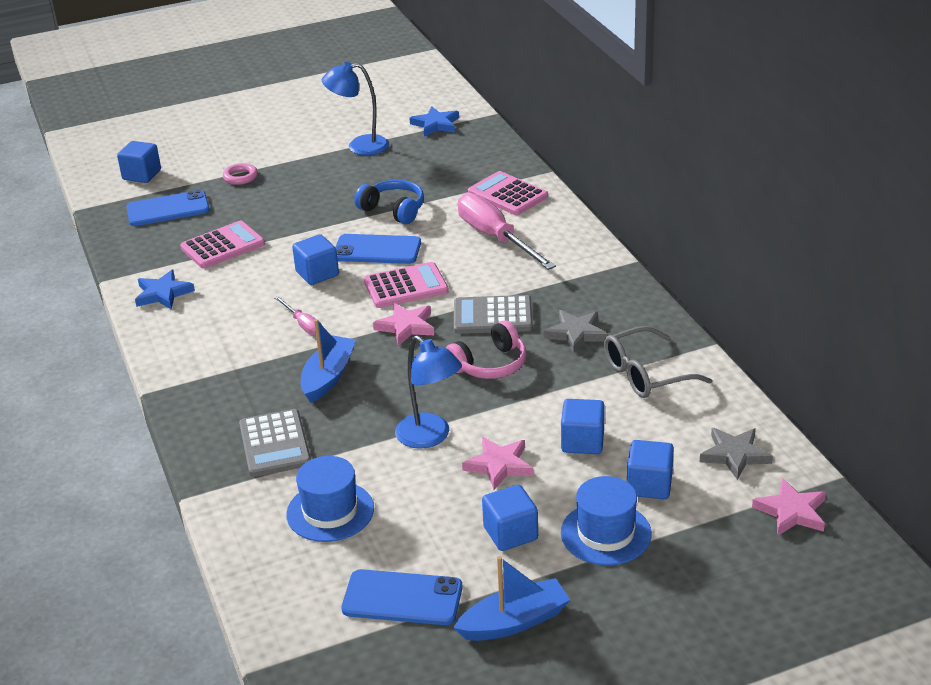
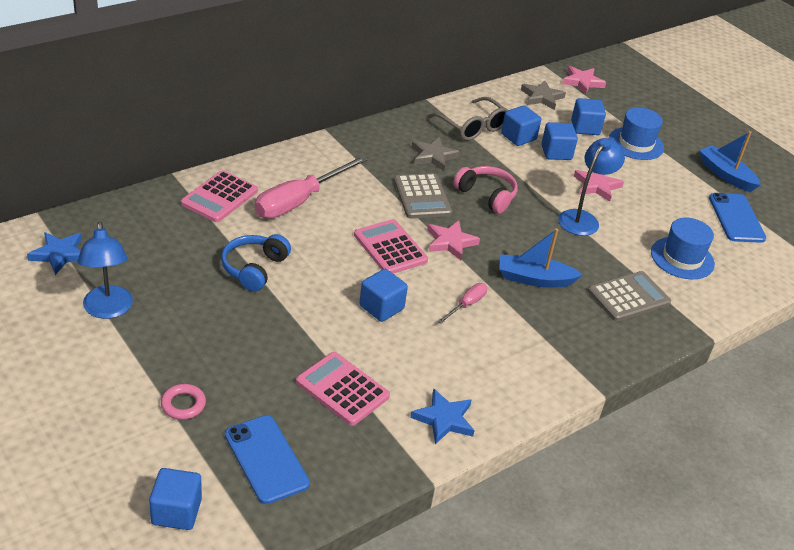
camera: 110 degrees left, 5 degrees up
blue phone [335,234,421,264] -> none
blue cube [482,484,538,551] -> blue cube moved to [501,105,541,146]

